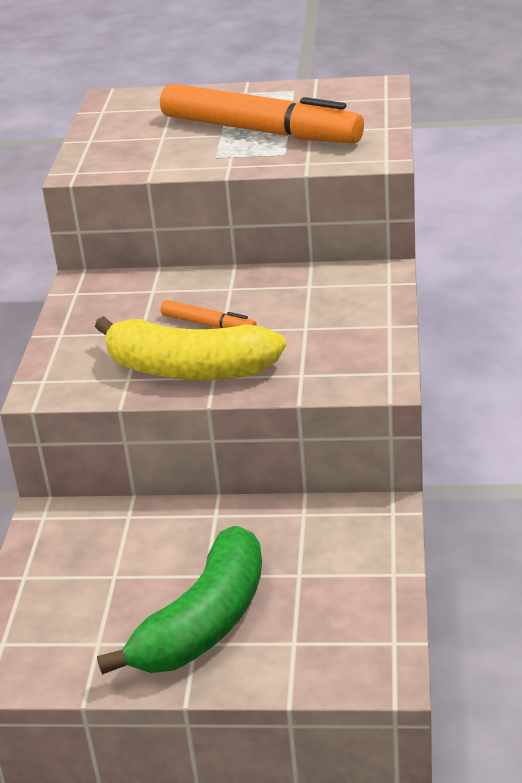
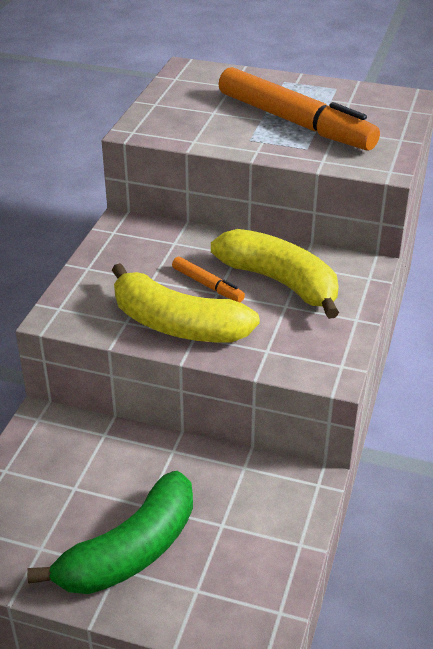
camera: 10 degrees right, 5 degrees up
none -> yellow banana [211,229,339,319]

